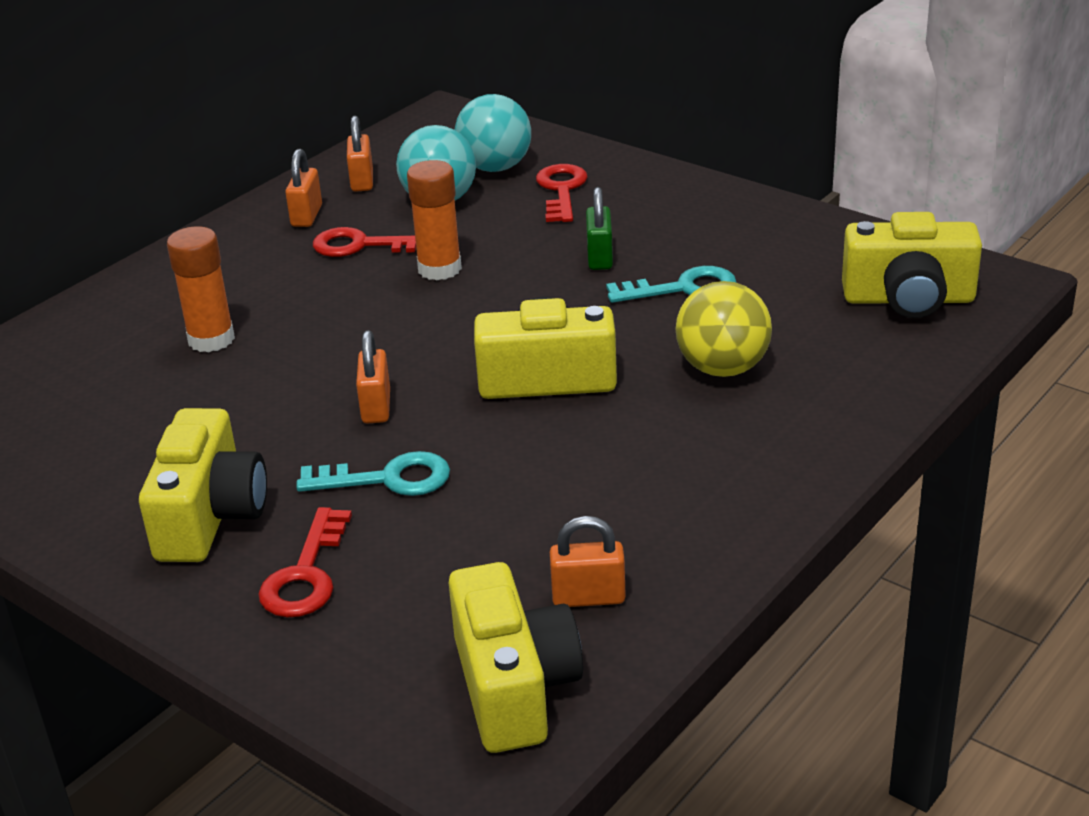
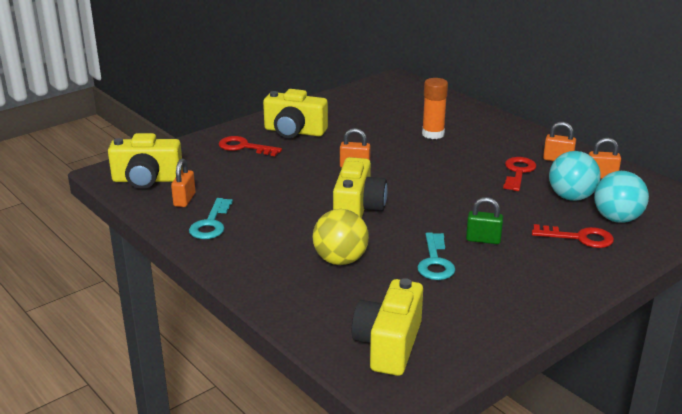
camera: 100 degrees right, 5 degrees down
turquoise key [296,451,450,496] -> turquoise key moved to [189,198,233,239]
orange glue stick [407,160,462,280] -> none

